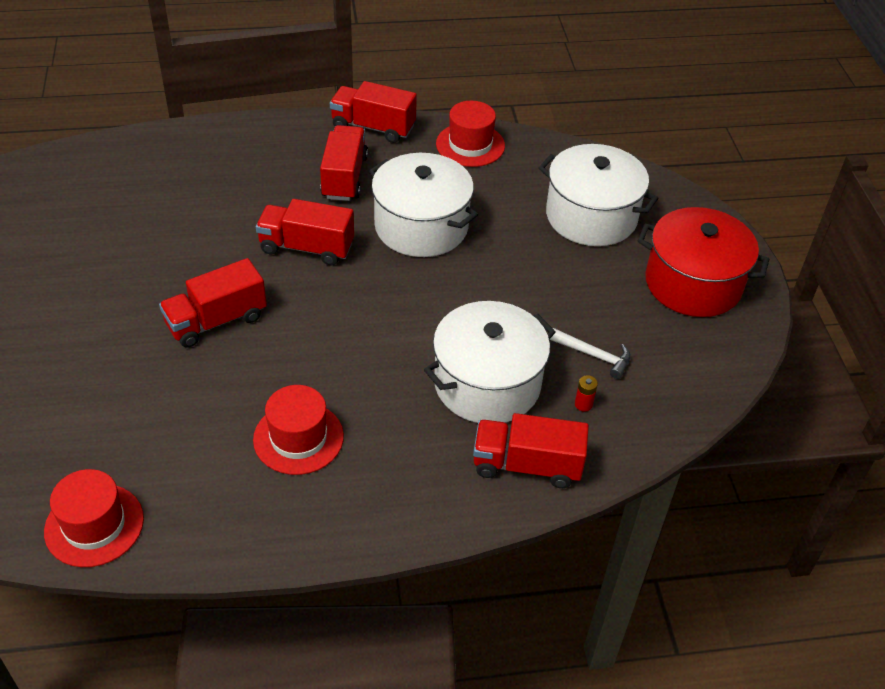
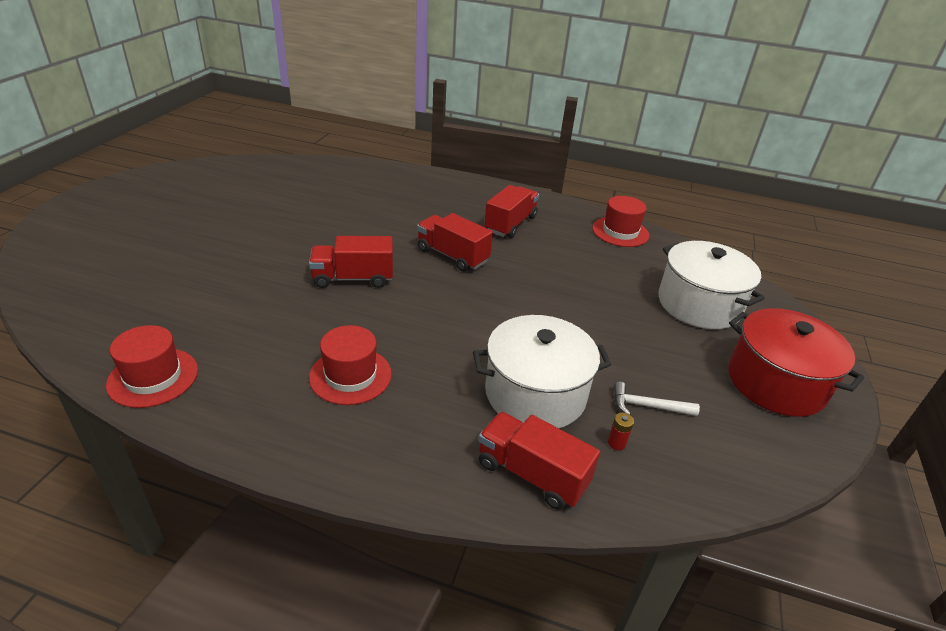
camera: 25 degrees right, 10 degrees down
red truck [330,81,417,143] -> none
white pot [369,153,478,257] -> none
white hammer [549,328,630,379] -> white hammer turned 135 degrees clockwise [614,382,700,416]

